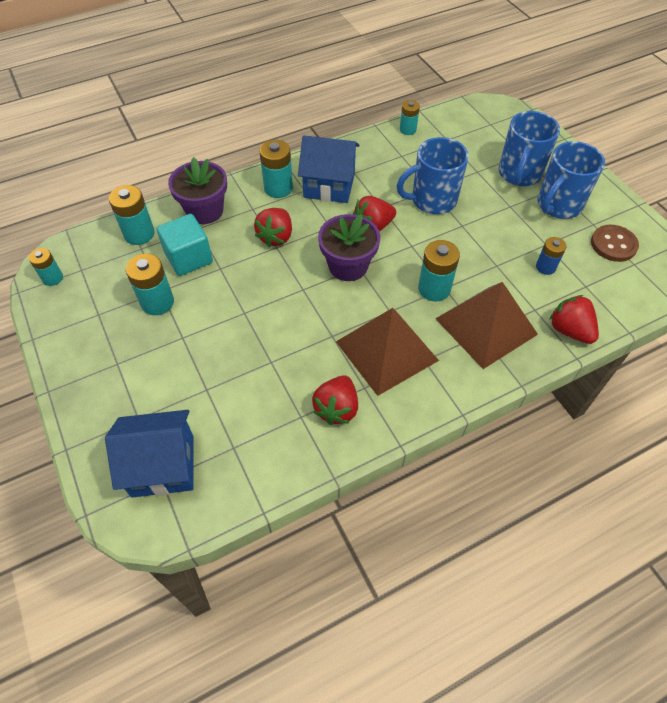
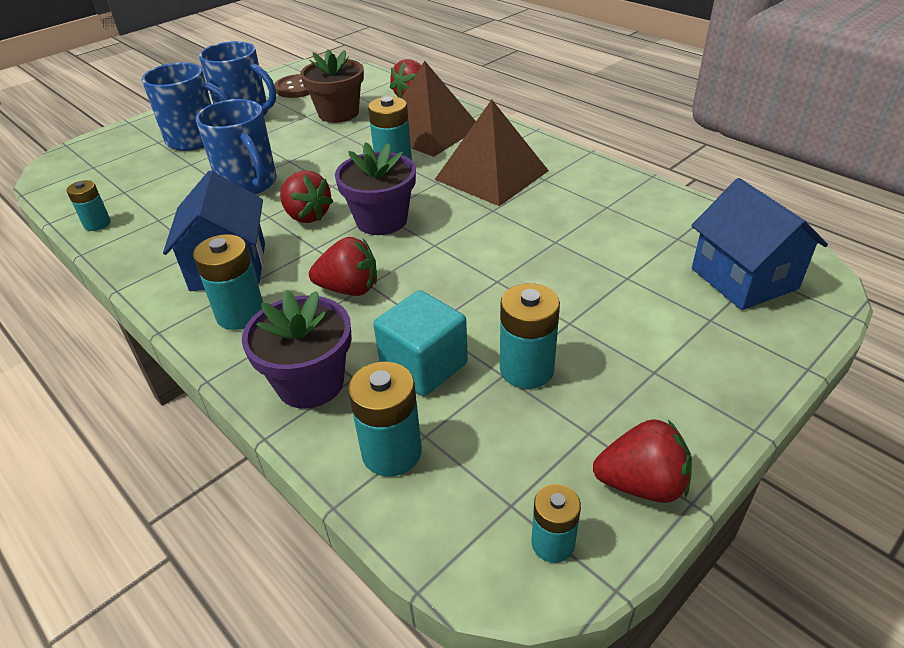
camera: 105 degrees left, 15 degrees down
red strawberry [312,375,358,425] -> red strawberry moved to [593,419,692,503]
blue battery [536,237,566,275] -> brown flower pot [300,49,364,123]

